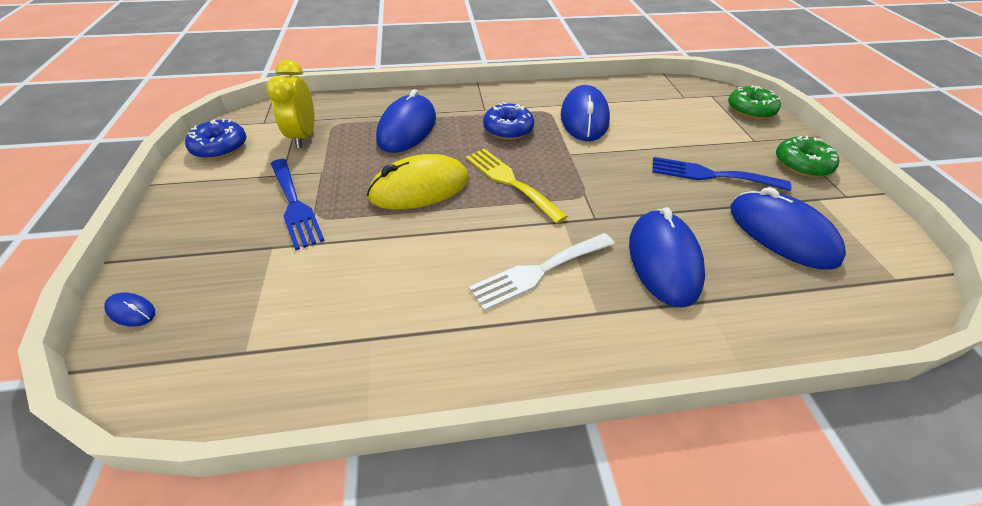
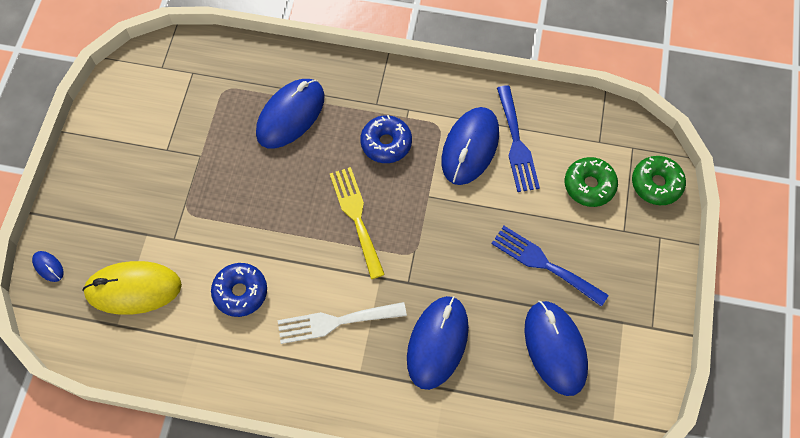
camera: 20 degrees right, 20 degrees up
blue donut [185,119,246,159] -> blue donut moved to [211,263,267,317]
yellow clock [266,60,315,148] -> none
blue fork [271,159,325,250] -> blue fork moved to [497,85,540,192]
yellow mouse [367,154,469,210] -> yellow mouse moved to [82,261,182,315]
green donut [776,136,839,177] -> green donut moved to [565,157,618,207]

